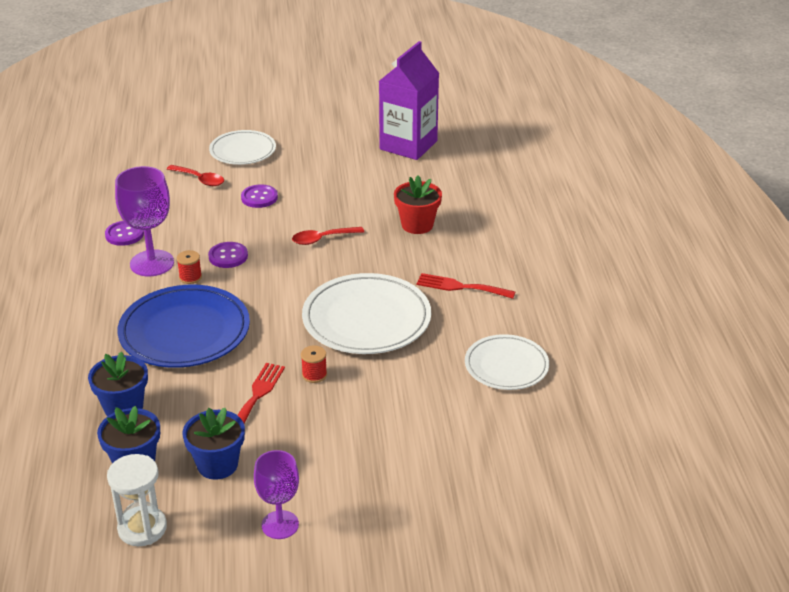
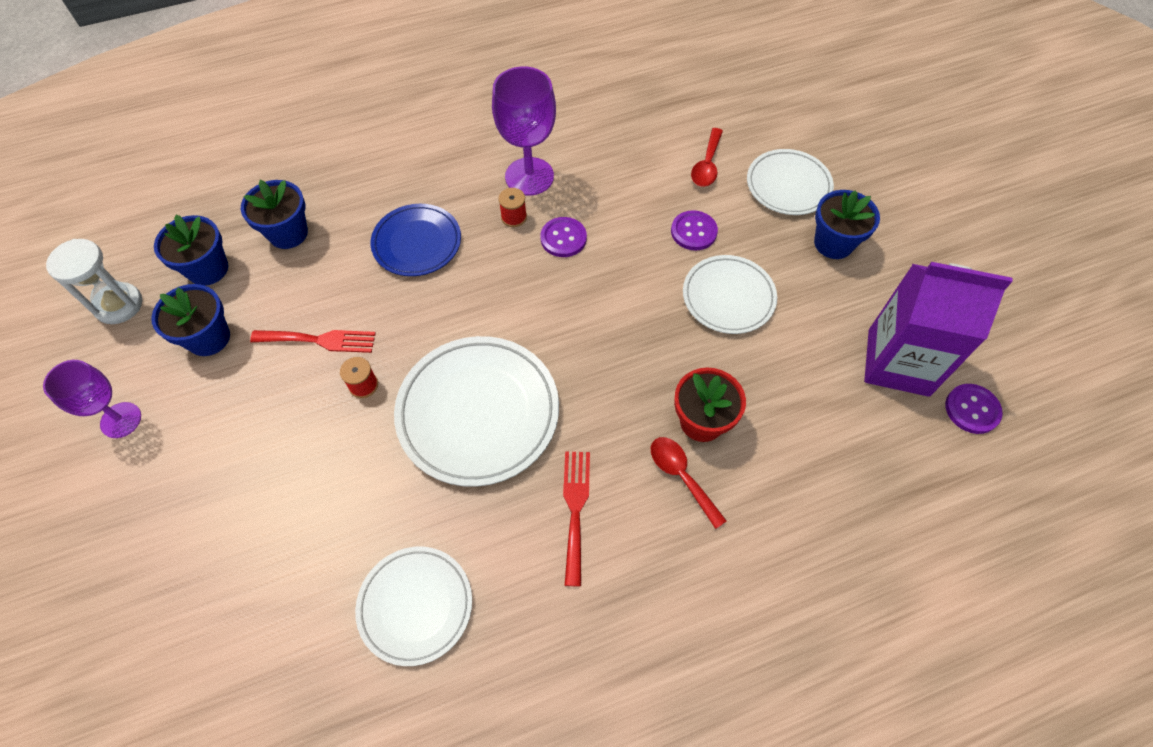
camera: 75 degrees right, 25 degrees up
purple button [105,221,144,246] -> purple button moved to [945,384,1003,434]
blue plate [117,285,250,368] -> blue plate [370,204,461,276], size x0.62
red spoon [292,227,364,245] -> red spoon moved to [651,437,727,529]
none -> white plate [683,255,777,334]
none -> blue flower pot [814,190,880,259]

